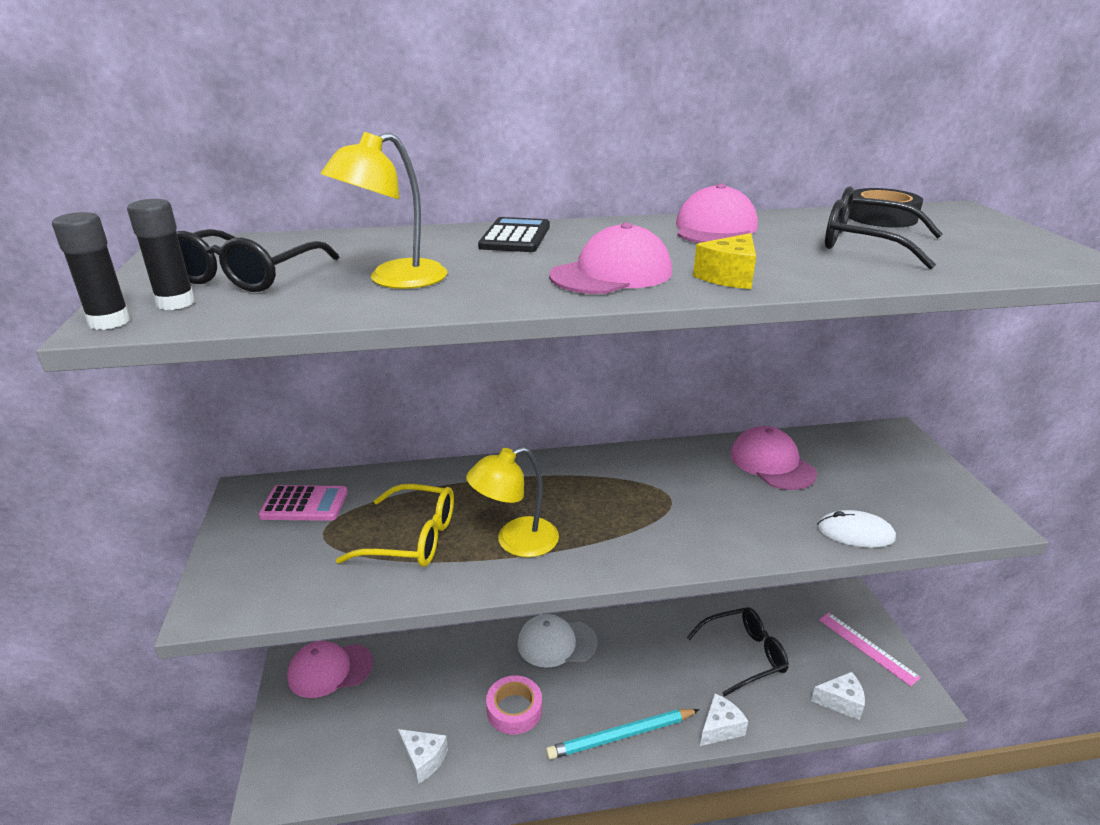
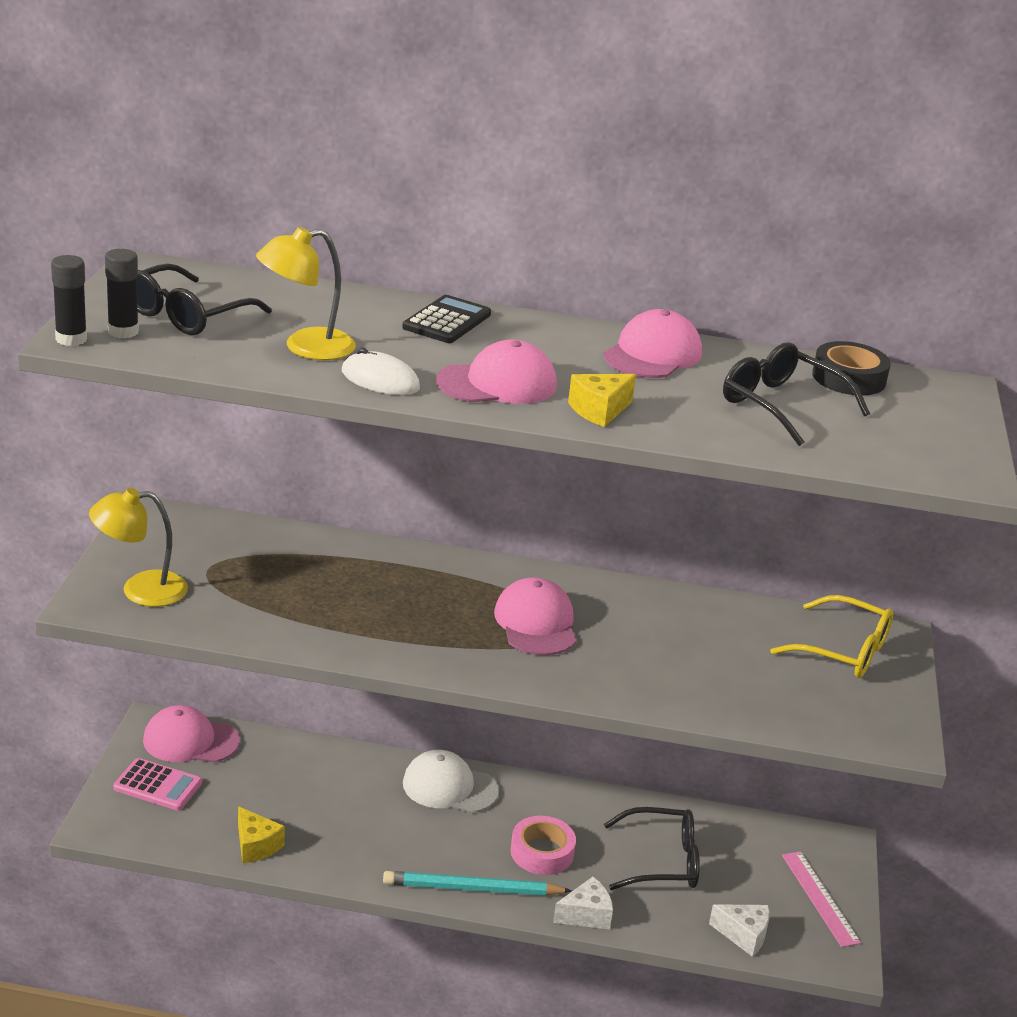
camera: 15 degrees right, 0 degrees up
pink calculator [259,485,348,521] -> pink calculator moved to [113,758,202,811]
yellow glasses [336,484,454,567] -> yellow glasses moved to [770,595,893,678]
white cheese [398,729,448,784] -> yellow cheese [238,806,285,863]
yellow lamp [466,447,559,558] -> yellow lamp moved to [89,488,188,607]
pink tape [486,675,542,735] -> pink tape moved to [510,816,576,875]
pink cap [731,426,817,490] -> pink cap moved to [494,577,576,655]
white mouse [817,510,896,548] -> white mouse moved to [342,348,420,395]

